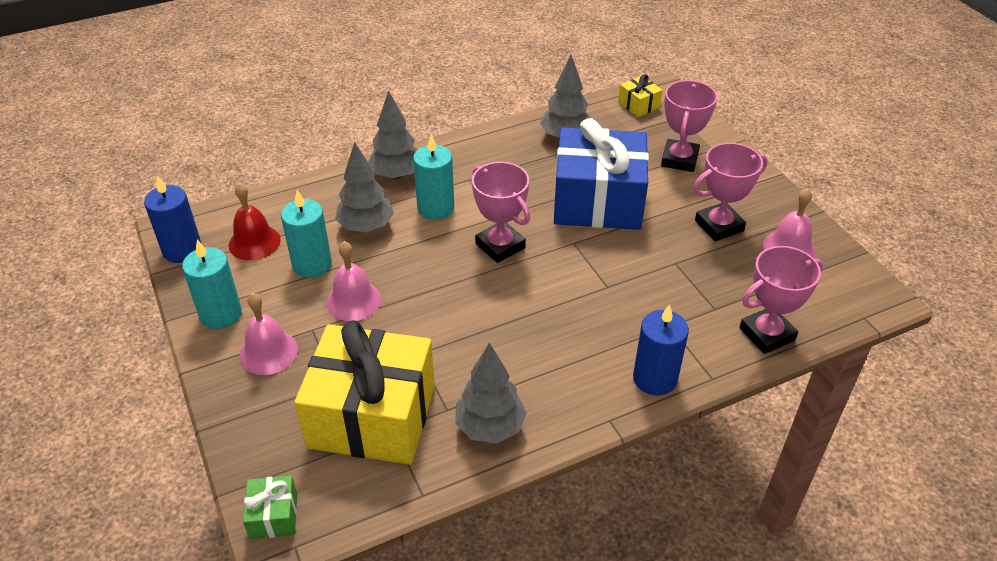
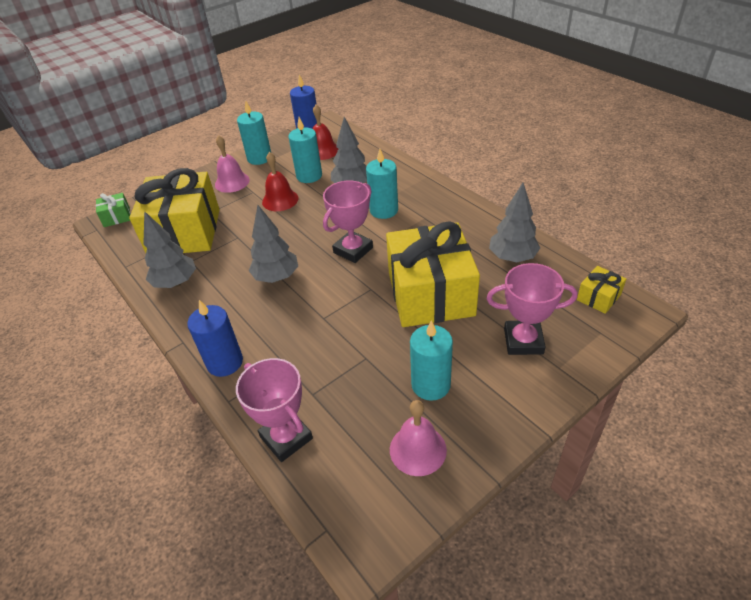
camera: 80 degrees right, 0 degrees up
pink bell [326,241,381,321] -> red bell [262,152,299,211]
grey tree [368,90,418,179] -> grey tree moved to [249,205,298,283]
blue gift [554,118,649,230] -> yellow gift [386,222,480,327]
pink trophy [693,143,767,241] -> turquoise candle [410,320,453,401]

